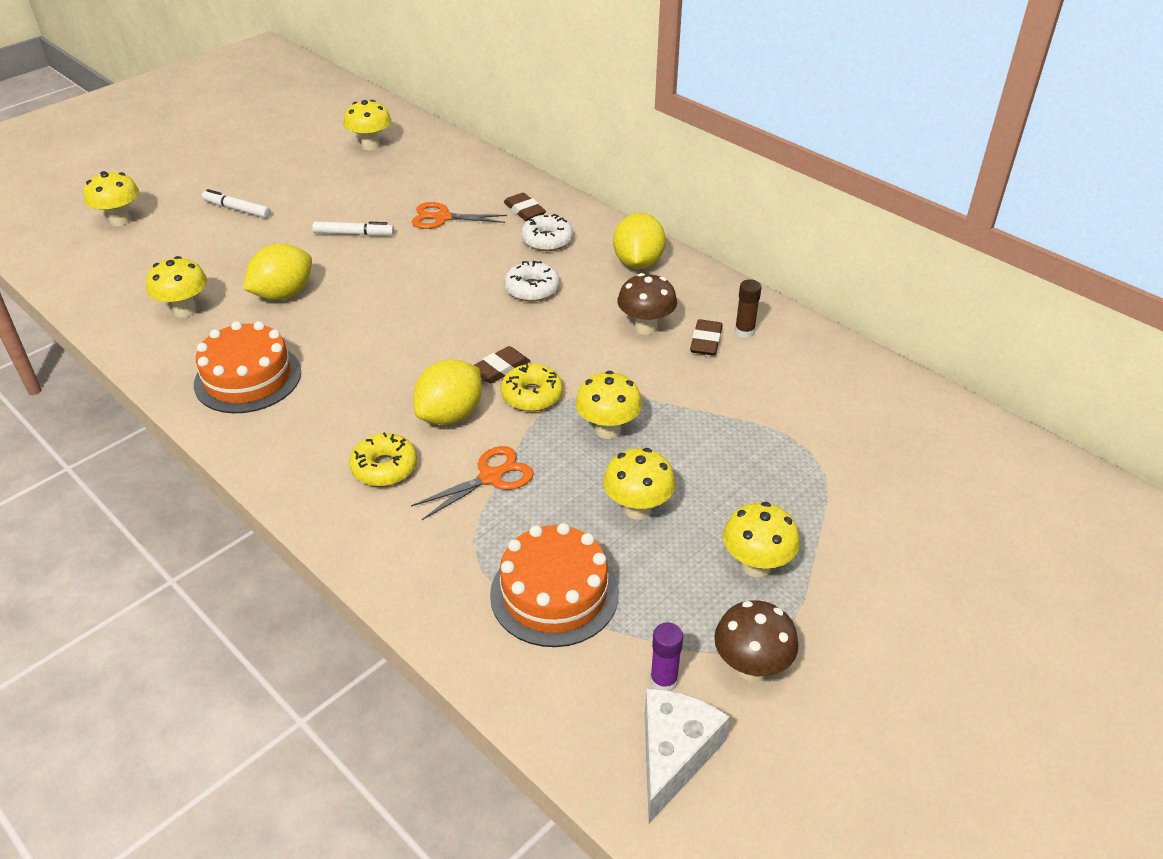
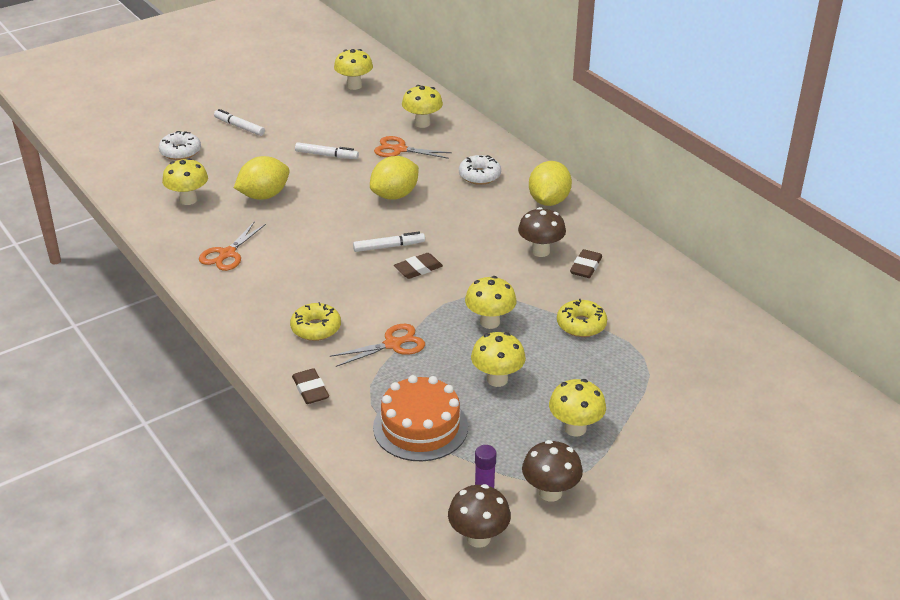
camera: 10 degrees right, 5 degrees down
yellow mushroom [83,171,139,226] -> yellow mushroom moved to [402,85,443,128]
orange cake [194,321,301,413] -> orange scissors [199,221,266,271]
yellow lemon [413,359,482,425] -> yellow lemon moved to [370,156,419,200]
yellow donut [501,363,563,411] -> yellow donut moved to [557,299,607,337]
brown eraser [504,193,546,221] -> brown eraser moved to [292,368,329,404]
white donut [504,261,560,302] -> white donut moved to [159,131,201,160]
white cheese [645,688,730,823] -> brown mushroom [448,484,511,548]
brown glue stick [735,279,761,338] -> none
none -> white marker [353,232,425,252]

